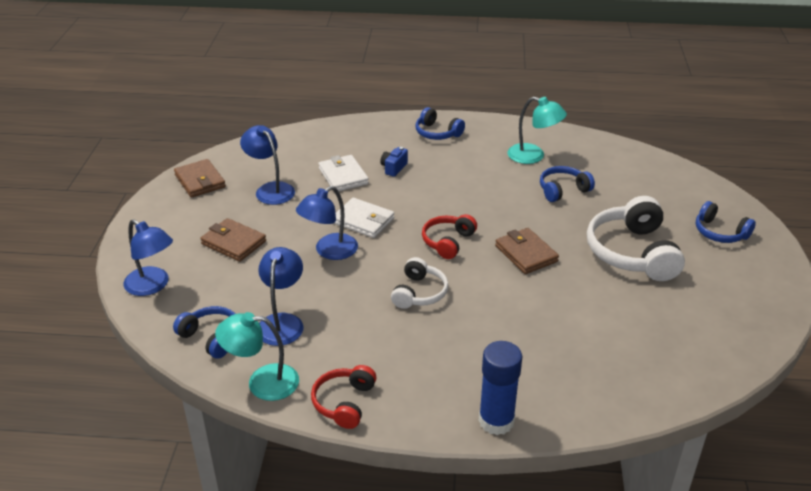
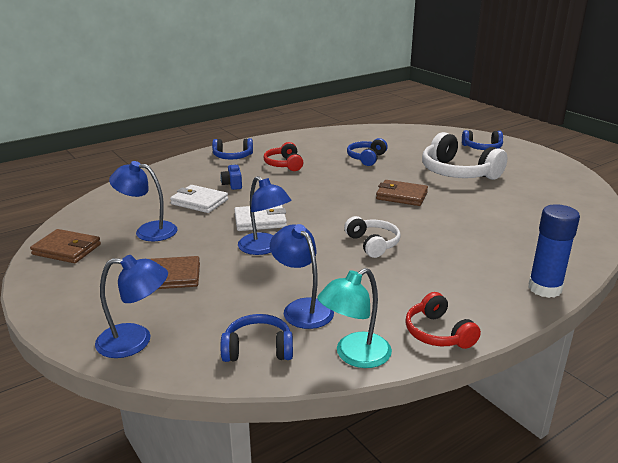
camera: 40 degrees left, 10 degrees down
blue lamp [296,186,358,260] -> blue lamp turned 45 degrees counterclockwise [238,176,292,255]
red headphones [422,214,477,259] -> red headphones moved to [264,142,303,171]
turquoise lamp [507,97,567,164] -> none

